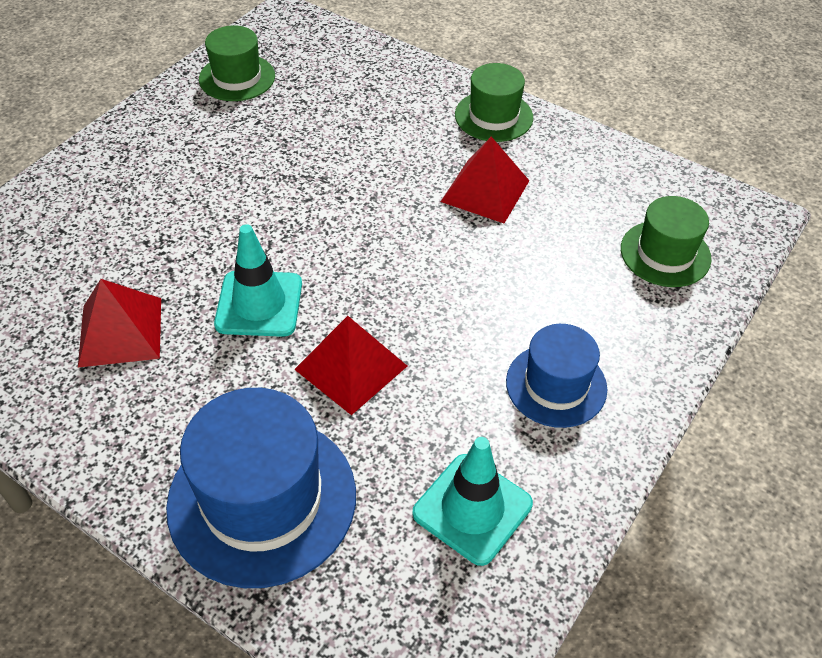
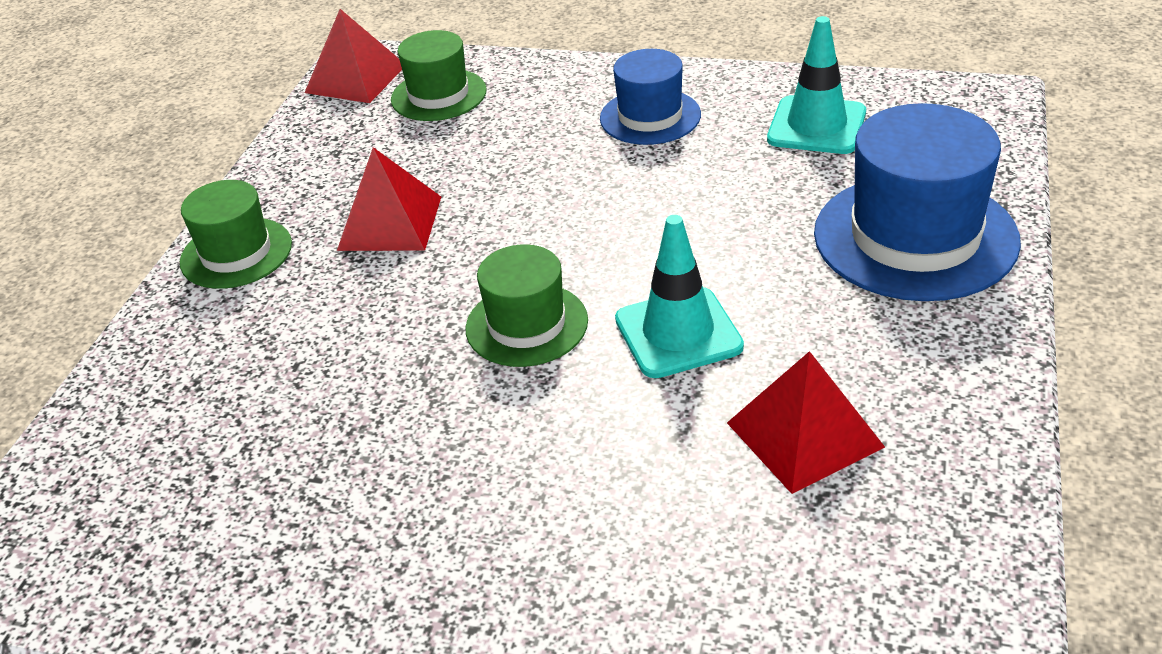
camera: 105 degrees left, 10 degrees down
green hat [199,25,275,101] -> green hat moved to [465,244,588,367]
red pyramid [294,316,407,415] -> red pyramid moved to [304,9,402,103]

